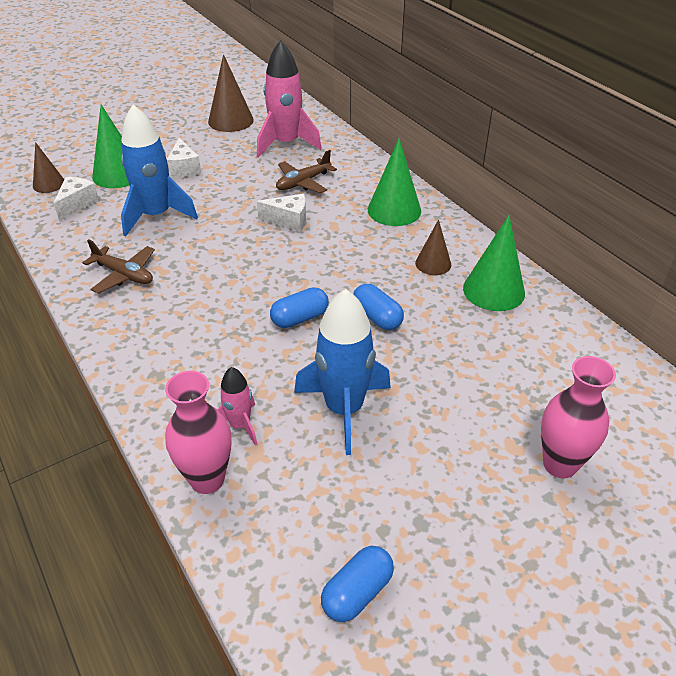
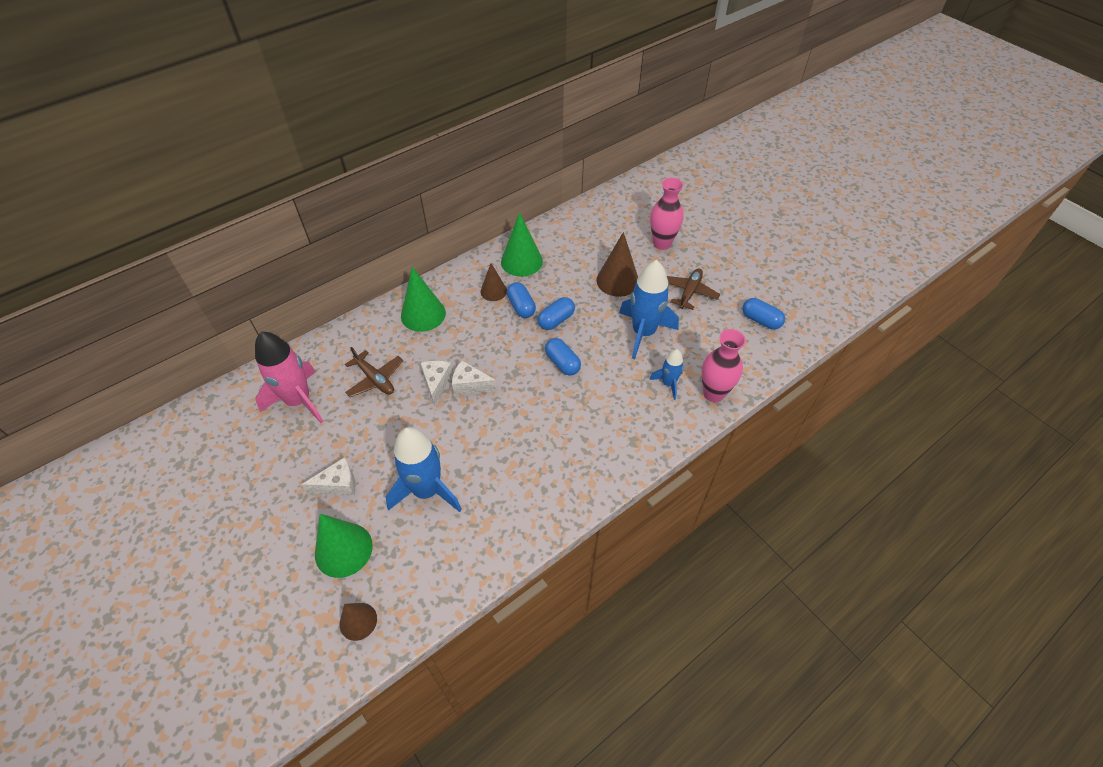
camera: 95 degrees left, 10 degrees up
white cheese [54,177,99,221] -> white cheese moved to [452,360,497,395]
brown plane [83,239,155,294] -> brown plane moved to [667,268,720,310]
brown cone [208,54,254,132] -> brown cone moved to [596,232,638,297]
pink rocket [217,367,257,445] -> blue rocket [649,349,684,400]
none -> blue capsule [507,282,536,318]

